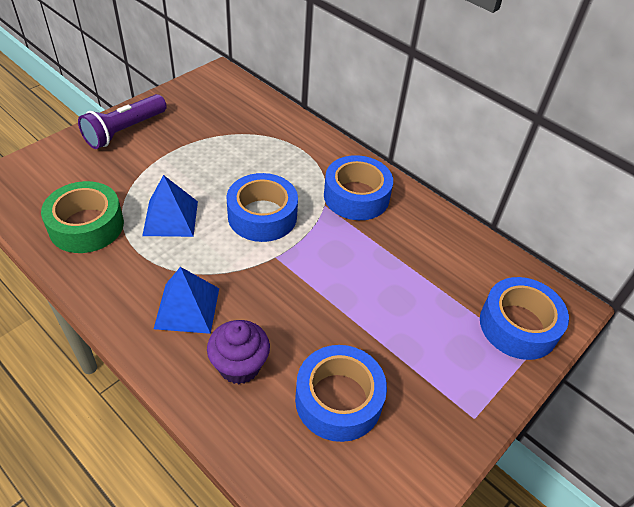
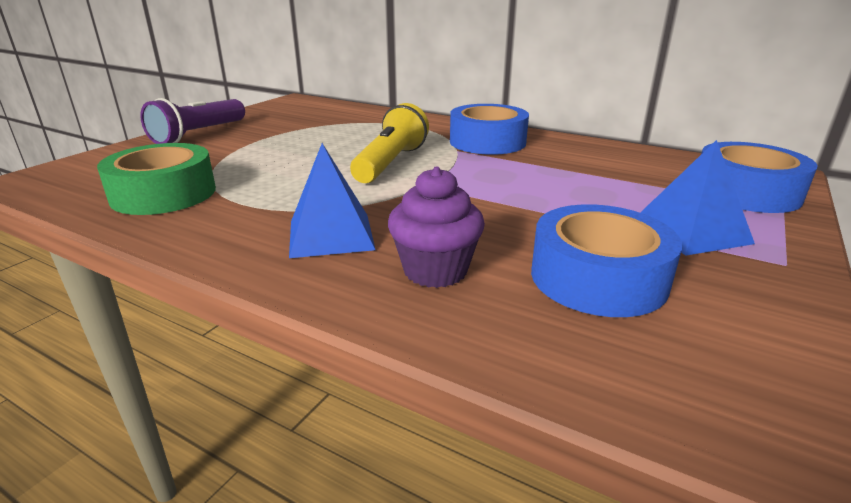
camera: 10 degrees left, 20 degrees down
blue pyramid [142,175,198,237] -> blue pyramid moved to [640,140,755,256]
blue tape [227,173,298,242] -> yellow flashlight [350,103,429,183]

